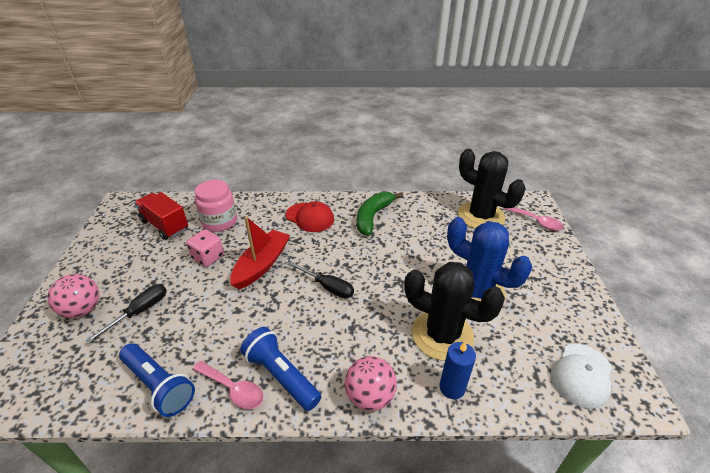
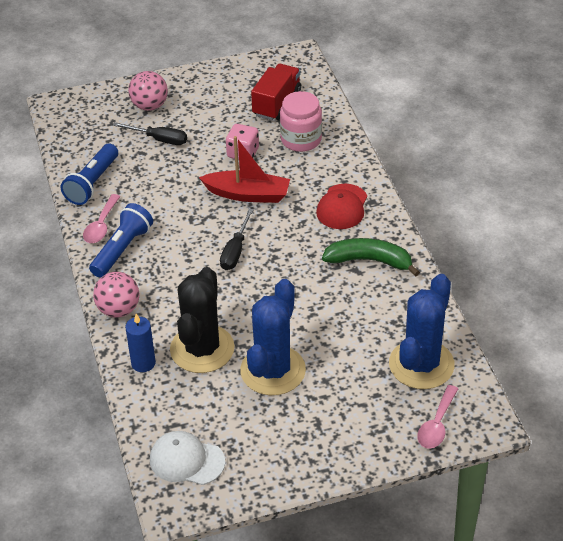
camera: 75 degrees right, 5 degrees up
black cactus [458,149,526,229] -> blue cactus [389,274,455,389]

